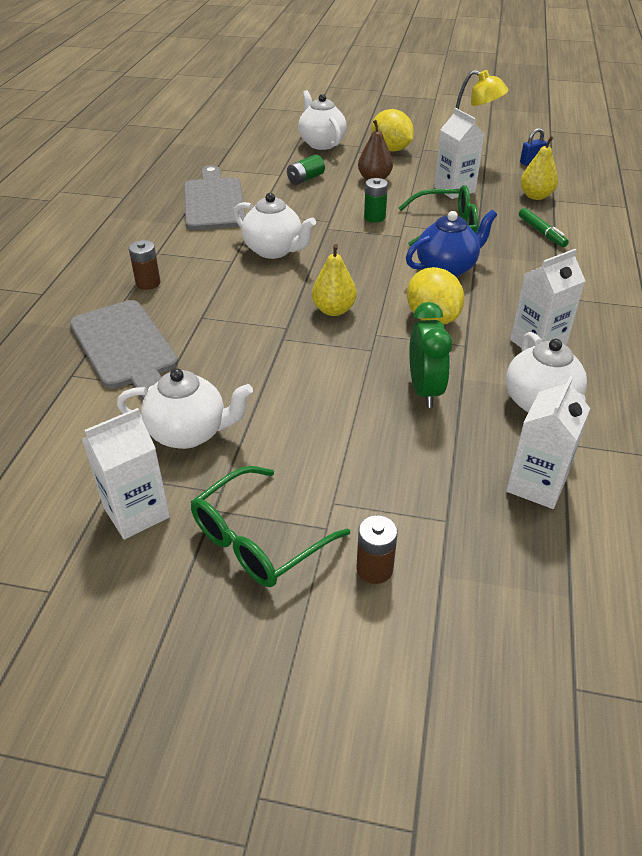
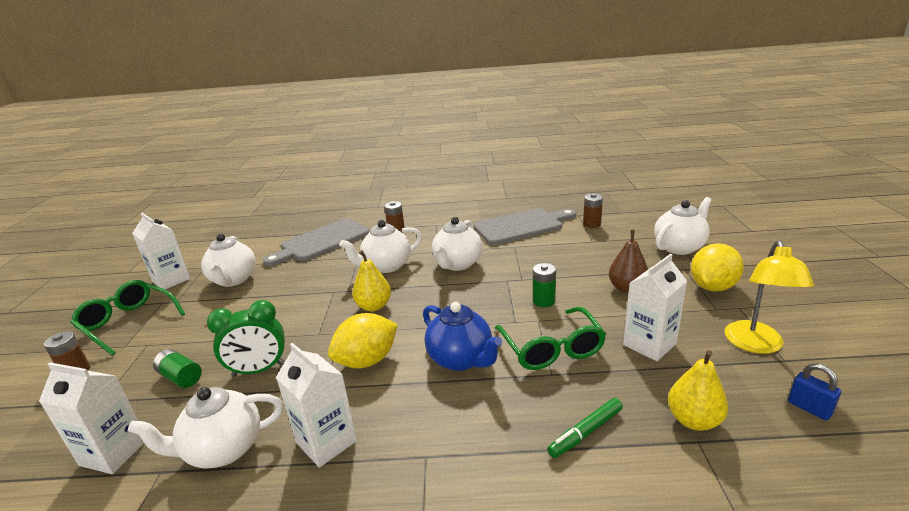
camera: 80 degrees right, 15 degrees down
green battery [287,155,325,185] -> green battery moved to [153,349,202,388]
none -> white teapot [339,220,422,273]
none -> brown battery [583,193,603,228]

